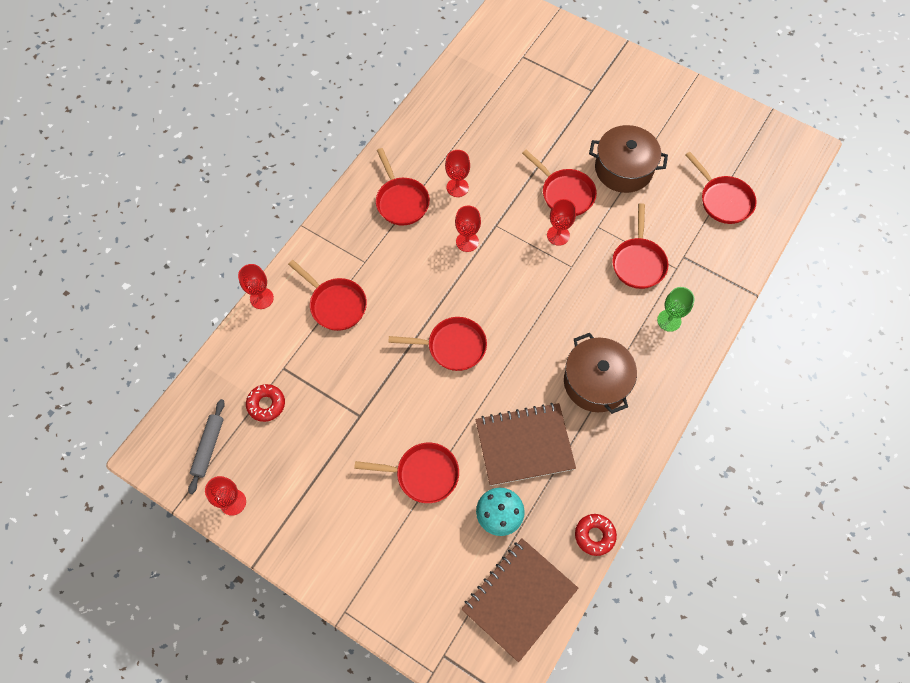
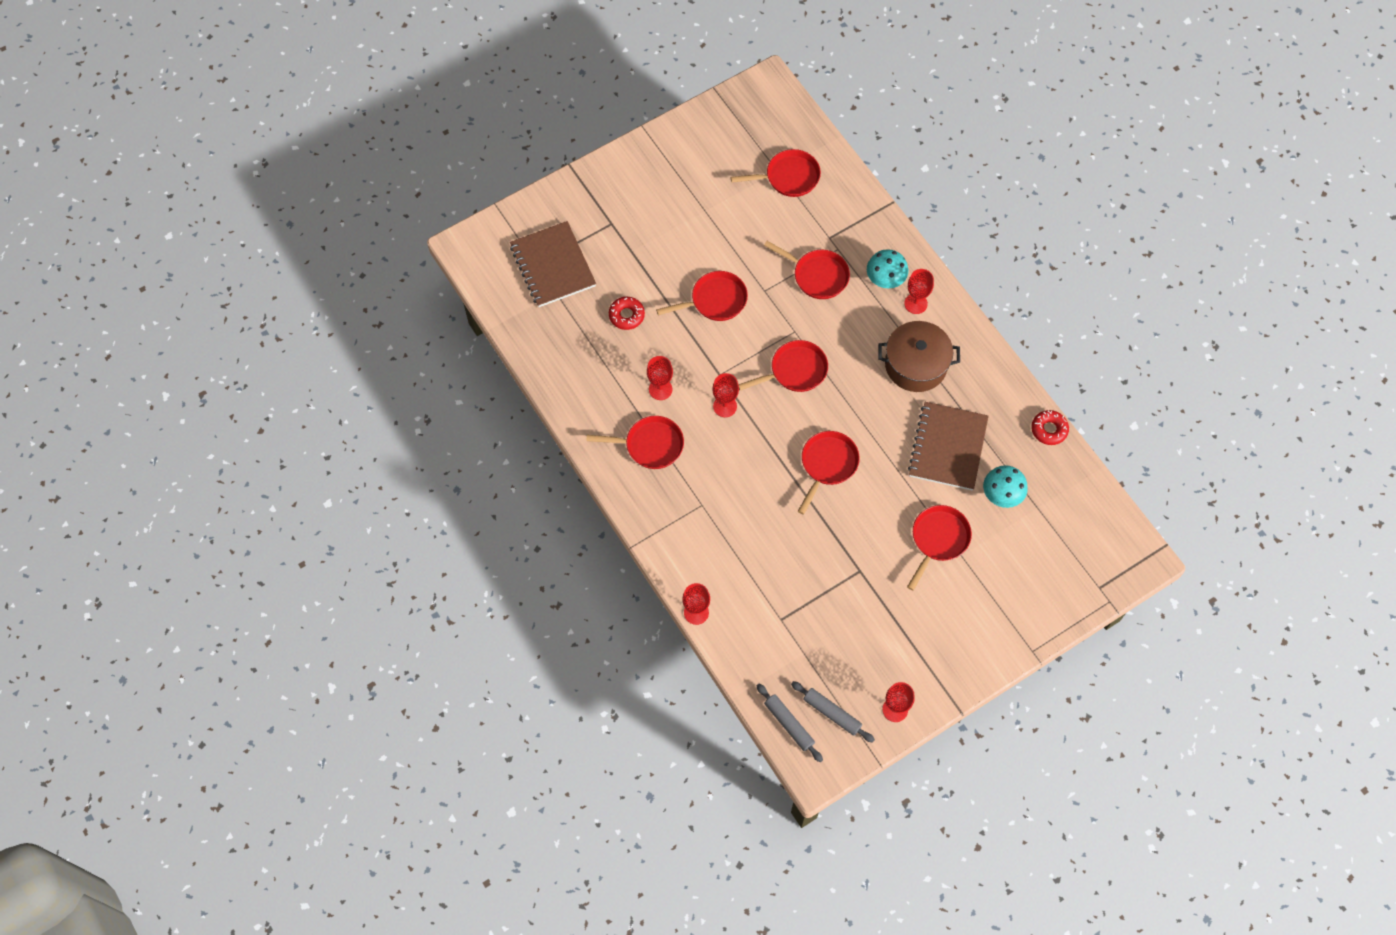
camera: 65 degrees left, 0 degrees up
red donut [246,384,285,422] -> red donut moved to [609,297,645,330]
red pan [288,260,367,331] -> red pan moved to [738,340,828,392]
brown notebook [462,538,579,662] -> brown notebook moved to [510,221,596,307]
red goblet [547,199,576,246] -> red goblet moved to [904,269,934,314]
brown pot [589,125,668,193] -> none
green goblet [657,287,695,332] -> turquoise mushroom [867,249,909,288]
none -> grey rolling pin [757,684,823,762]

